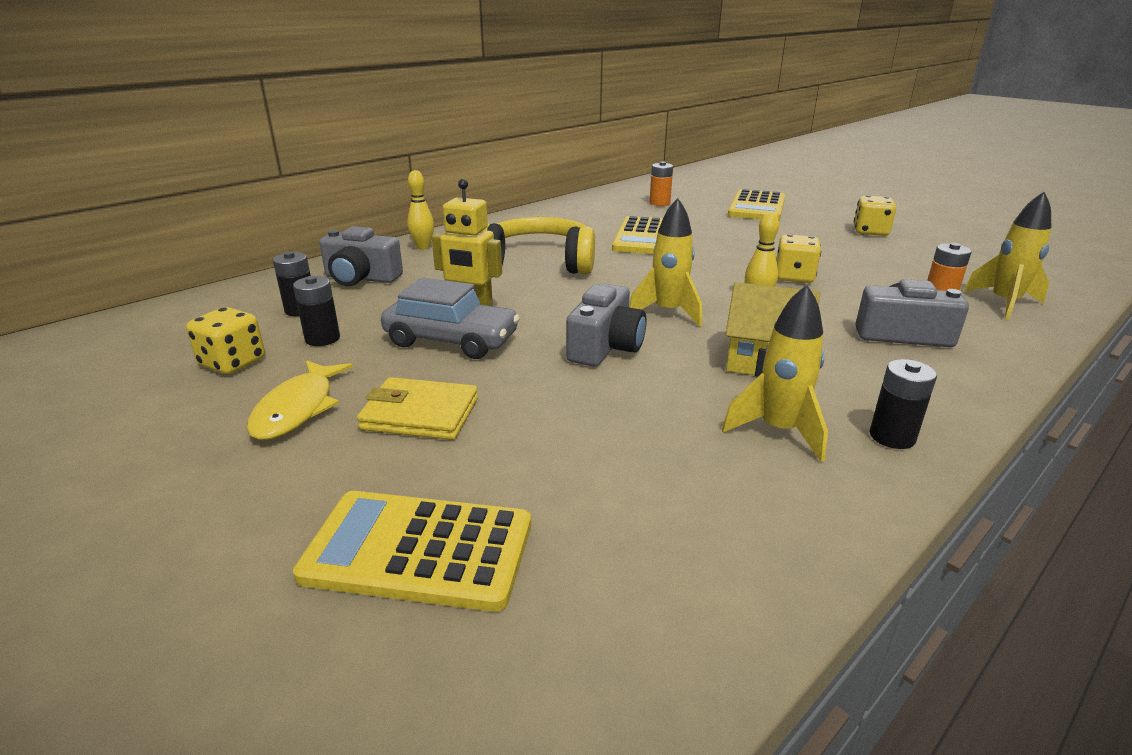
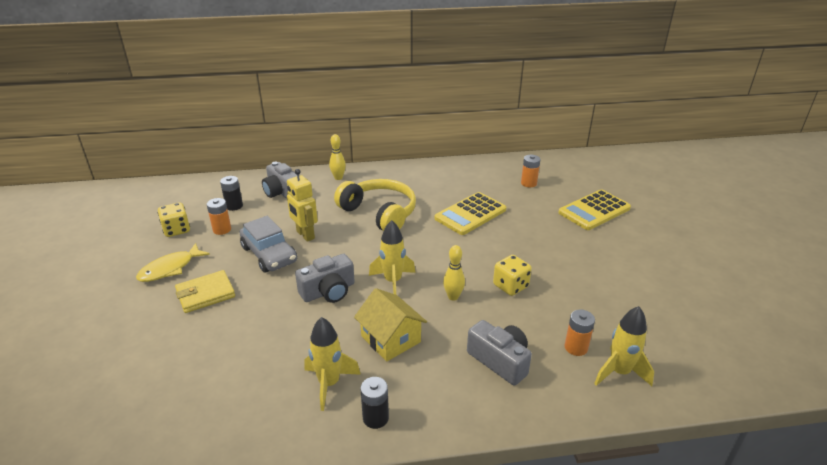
camera: 35 degrees right, 5 degrees up
black battery [293,276,340,346] -> orange battery [207,198,231,235]
yellow calculator [293,491,531,612] -> none
yellow wallet [357,377,478,440] -> yellow wallet turned 75 degrees counterclockwise [175,270,235,313]
yellow dice [854,195,896,236] -> none

